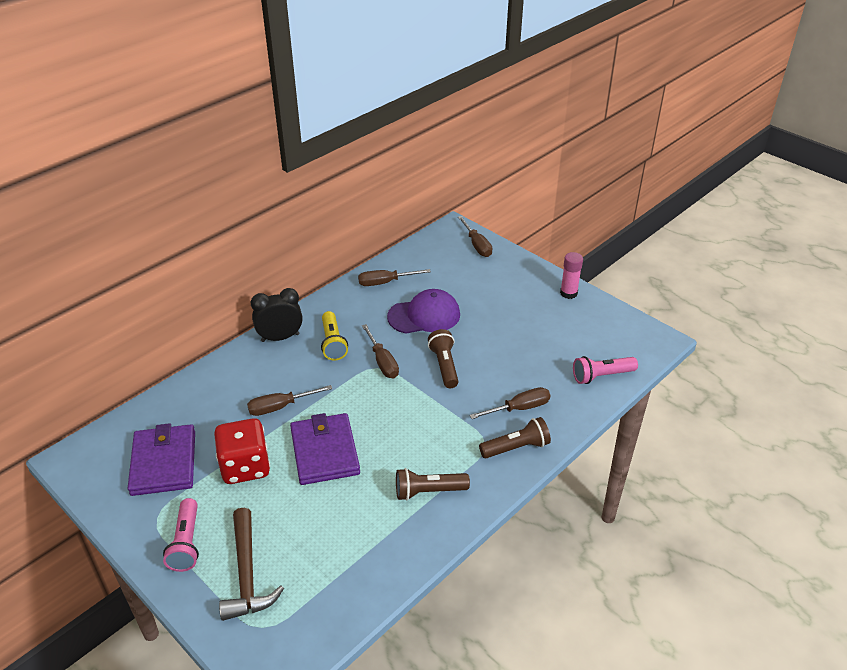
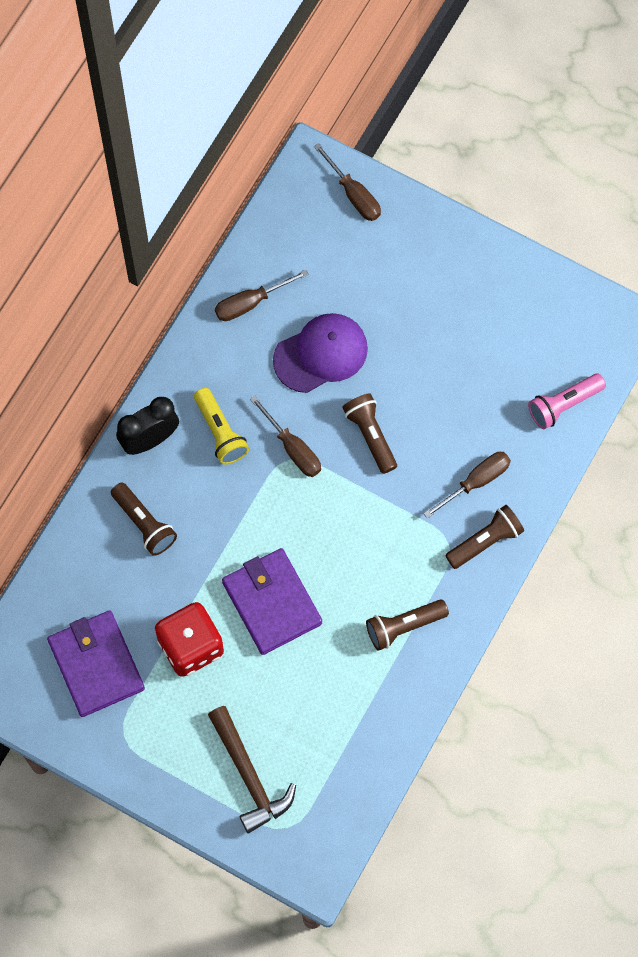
camera: 15 degrees left, 30 degrees up
pink flashlight [163,498,199,572] -> none
brown screwdriver [247,385,332,416] -> none
pink glue stick [560,252,583,299] -> none
none -> brown flashlight [111,482,177,556]

